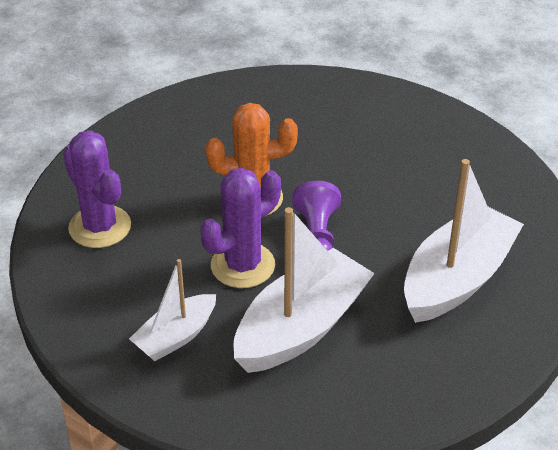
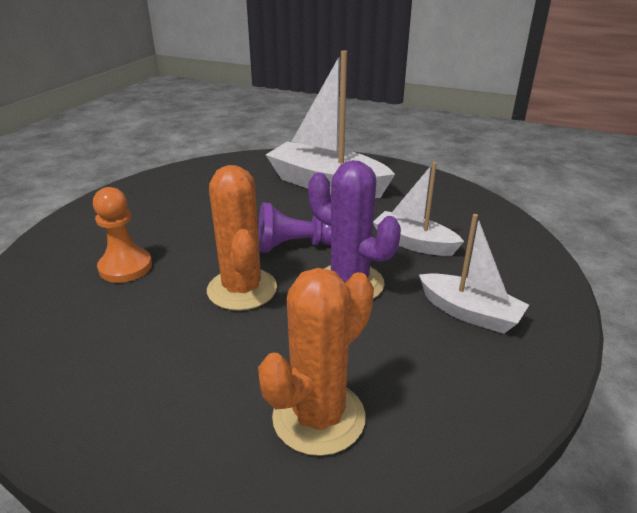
camera: 100 degrees left, 10 degrees down
purple cactus [63,130,131,248] -> orange cactus [258,268,374,456]
white boat [234,207,375,373] -> white boat [373,162,464,256], size x0.57
none -> orange pawn [93,187,152,283]

